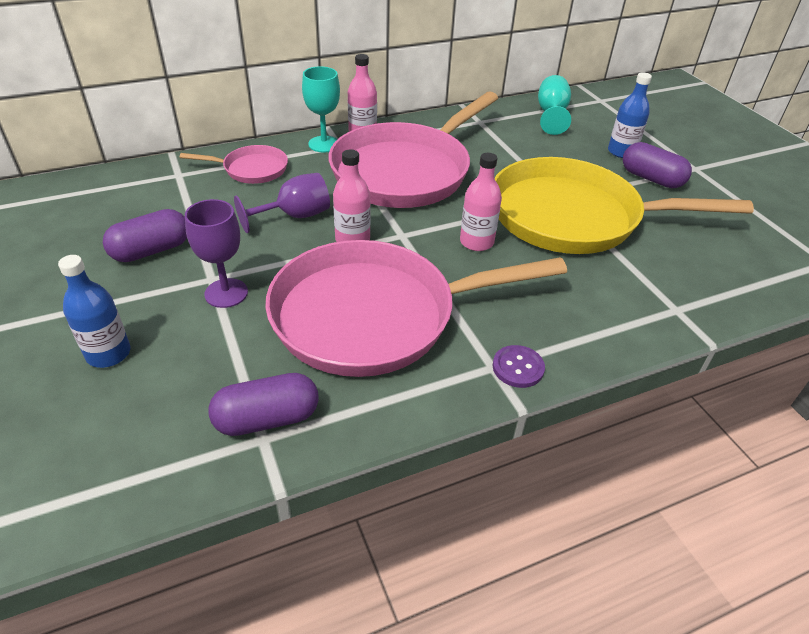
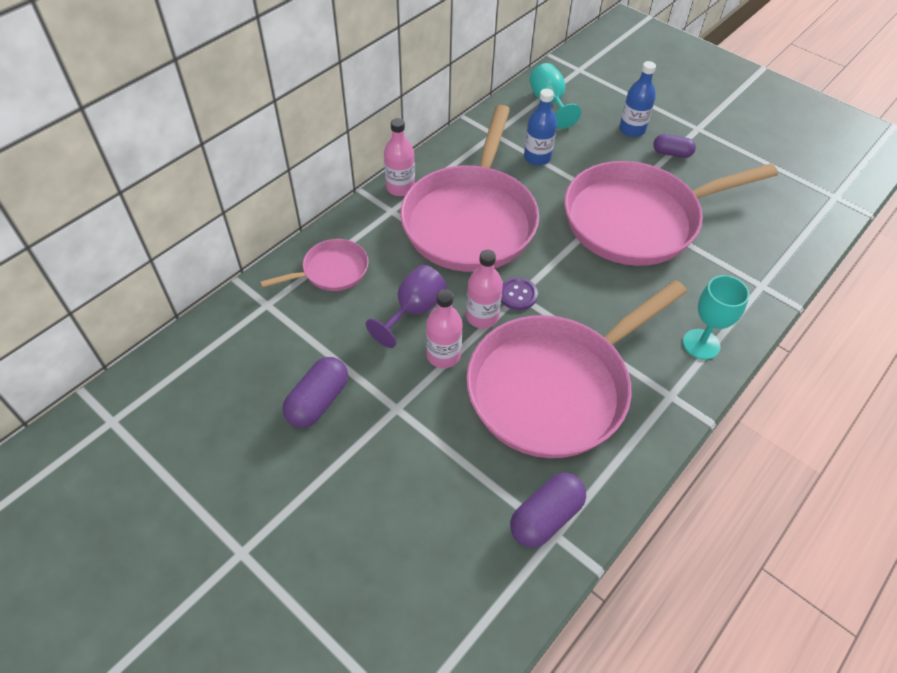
camera: 25 degrees left, 10 degrees up
blue bottle [58,255,131,368] -> blue bottle moved to [524,89,557,166]
purple goblet [185,199,248,308] -> none
turquoise goblet [302,66,340,152] -> turquoise goblet moved to [683,275,749,360]
pink bottle [460,153,502,251] -> pink bottle moved to [426,289,462,368]
purple button [493,345,545,388] -> purple button moved to [501,277,538,310]
yellow pan [495,157,754,254] -> pink pan [564,161,778,266]
purple capsule [623,142,692,188] -> purple capsule [653,134,696,158], size x0.66

